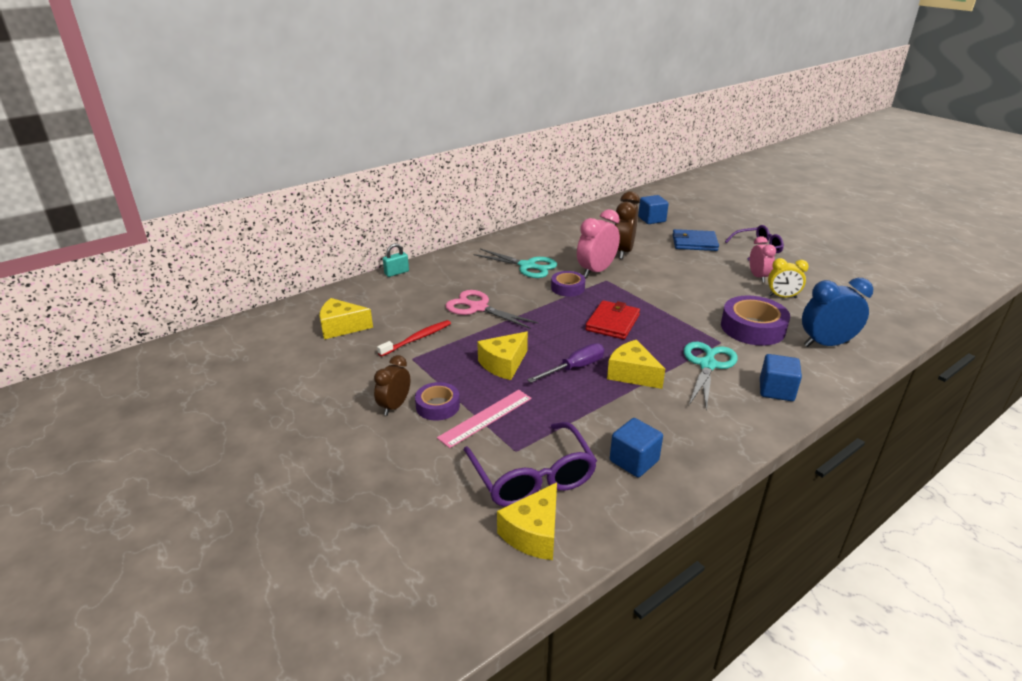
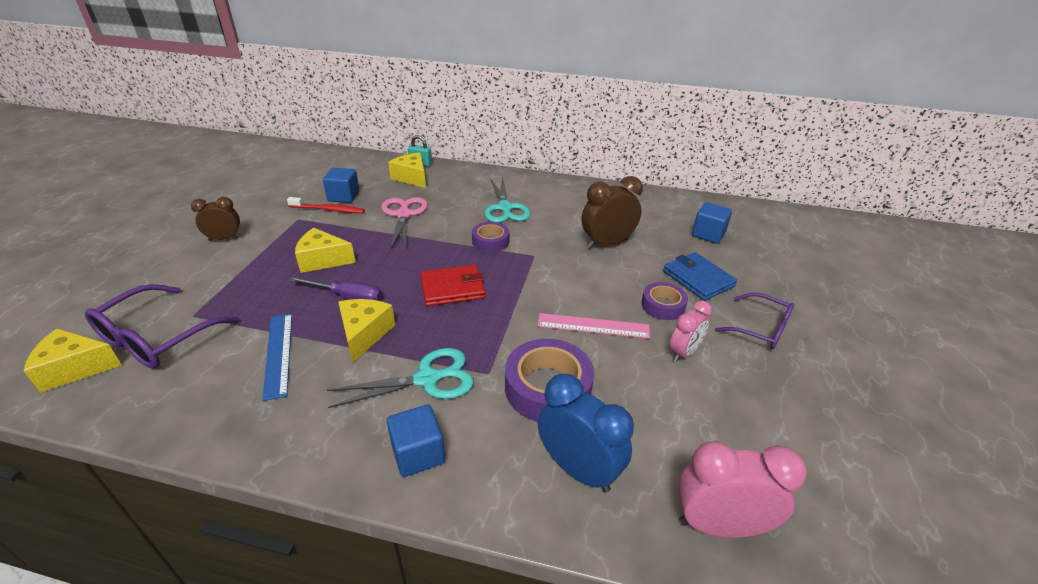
camera: 50 degrees right, 5 degrees up
yellow cheese [320,298,373,339] -> yellow cheese moved to [388,153,426,188]
purple tape [415,382,460,421] -> purple tape moved to [641,282,688,320]
pink ruler [437,390,532,448] -> pink ruler moved to [538,313,650,339]
pink clock [577,209,620,278] -> pink clock moved to [678,441,807,538]
blue cube [610,418,663,477] -> blue cube moved to [323,168,360,203]
yellow clock [768,258,809,298] -> none
none -> blue ruler [262,314,292,401]

